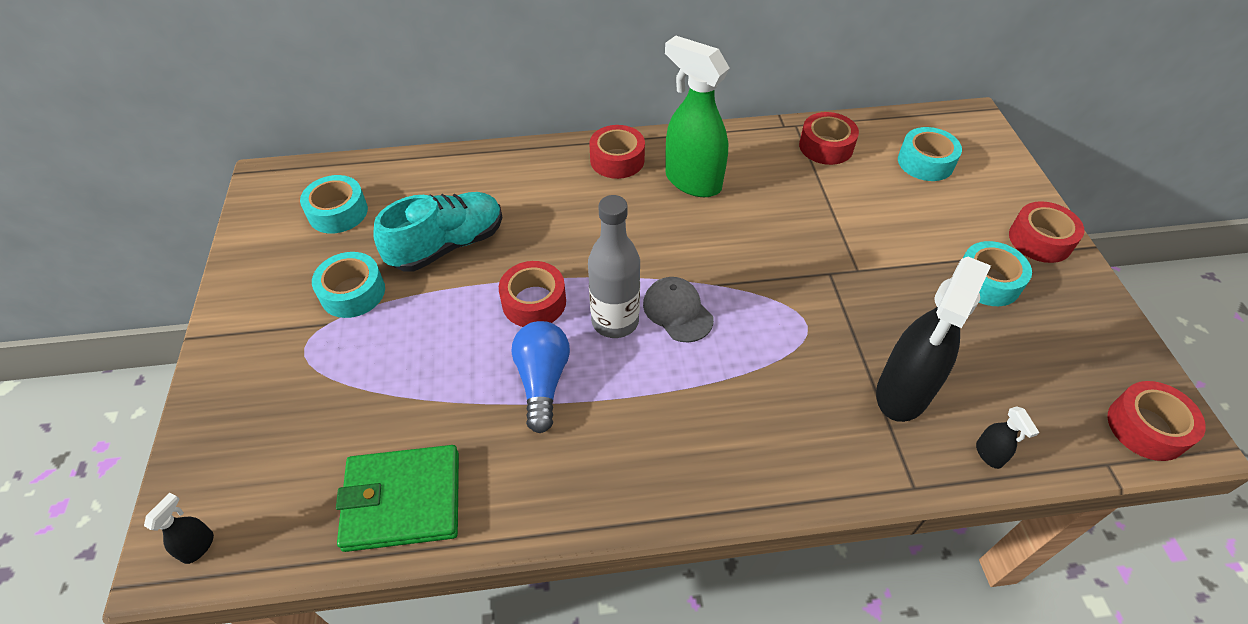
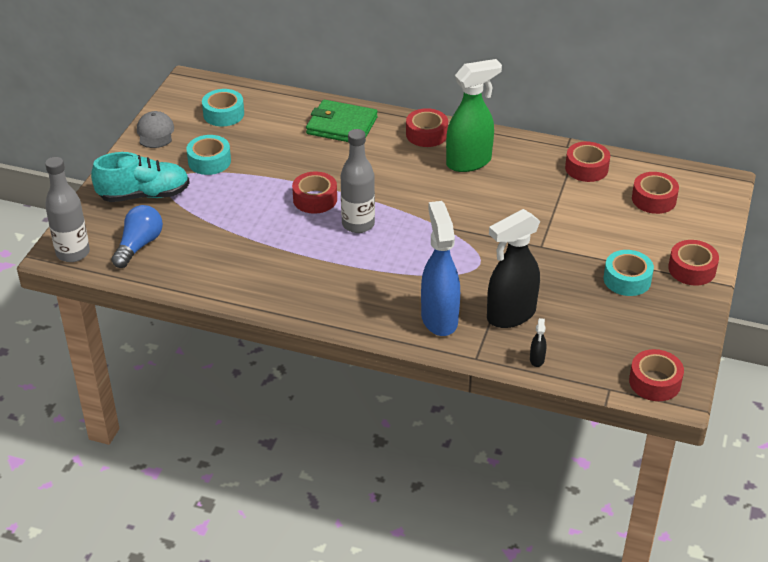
camera: 25 degrees right, 10 degrees down
black spray bottle [144,492,214,564] -> grey bottle [45,157,90,262]
green wallet [336,445,459,552] -> green wallet moved to [306,100,378,142]
turquoise shoe [373,192,502,272] -> turquoise shoe moved to [91,152,190,202]
blue light bulb [512,321,570,433] -> blue light bulb moved to [111,205,163,268]
grey cap [643,277,714,343] -> grey cap moved to [137,111,174,148]
green spray bottle [665,36,730,197] -> green spray bottle turned 90 degrees clockwise [446,59,502,172]
turquoise tape [898,127,962,181] -> red tape [632,172,679,214]
none -> blue spray bottle [421,201,460,336]

